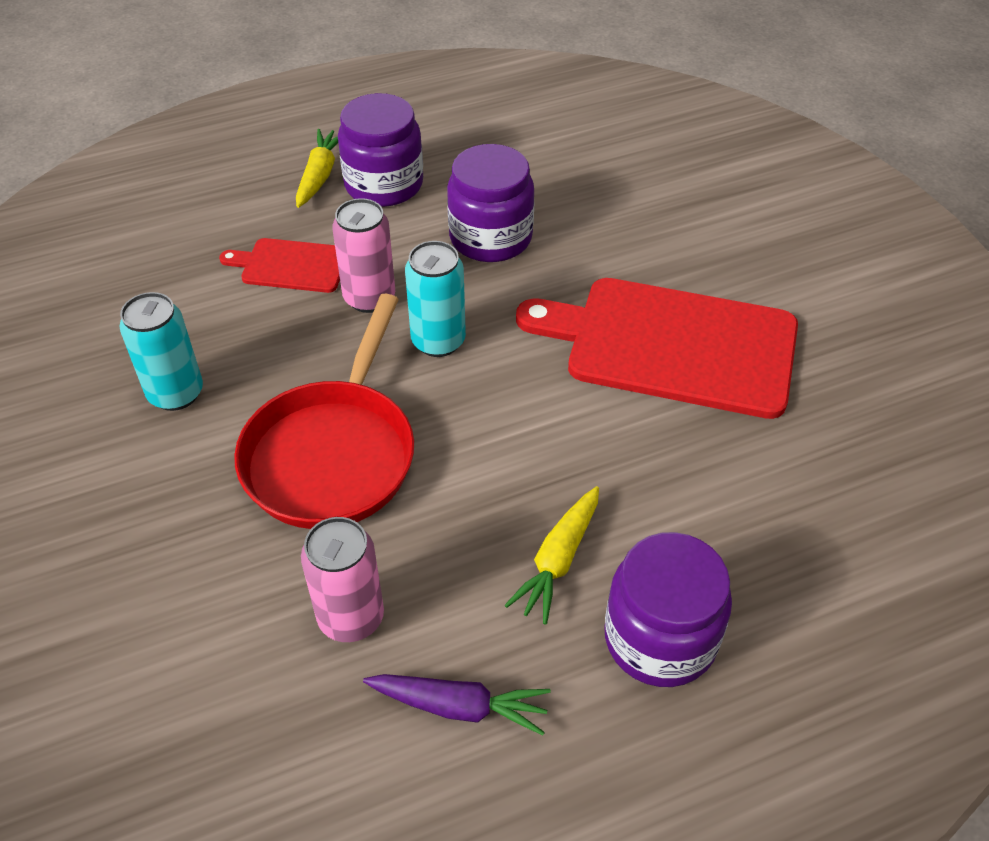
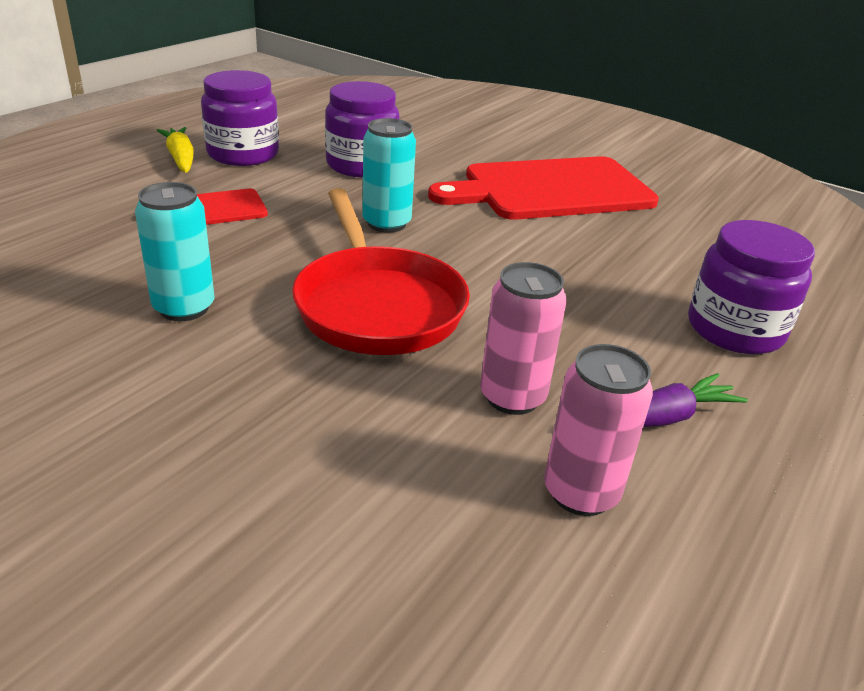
camera: 35 degrees left, 15 degrees down
pink can [332,198,395,313] -> pink can moved to [544,344,653,516]
yellow carrot [504,486,599,625] -> none

